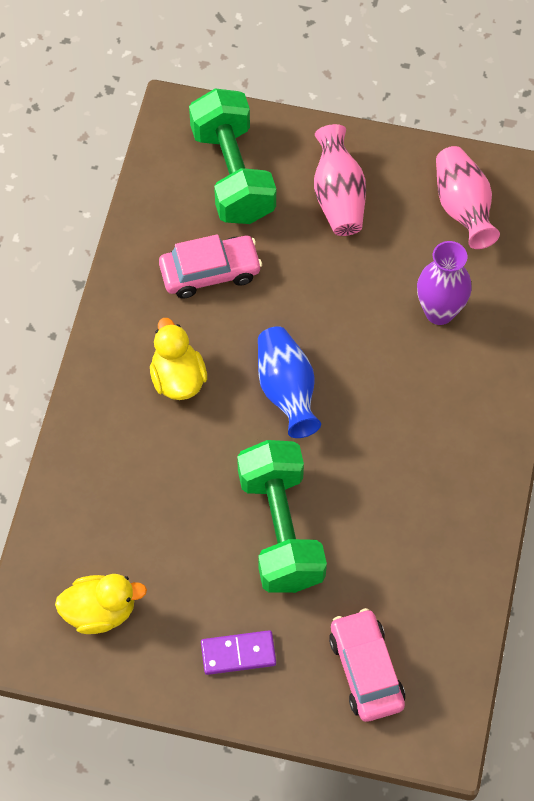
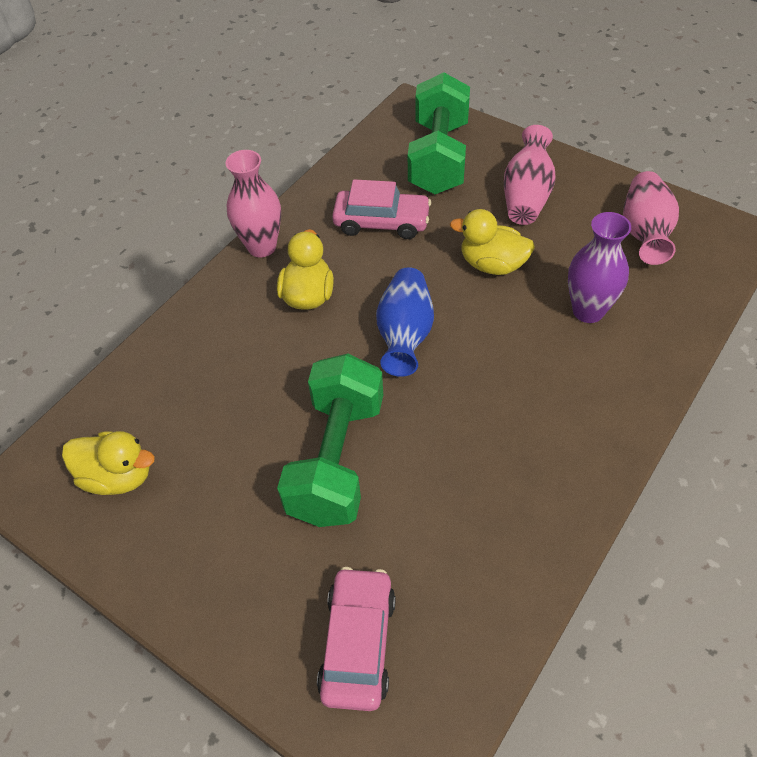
camera: 25 degrees right, 10 degrees down
purple domino [201,630,276,675] -> none
none -> pink vase [226,150,281,257]
none -> yellow duck [450,209,535,275]

